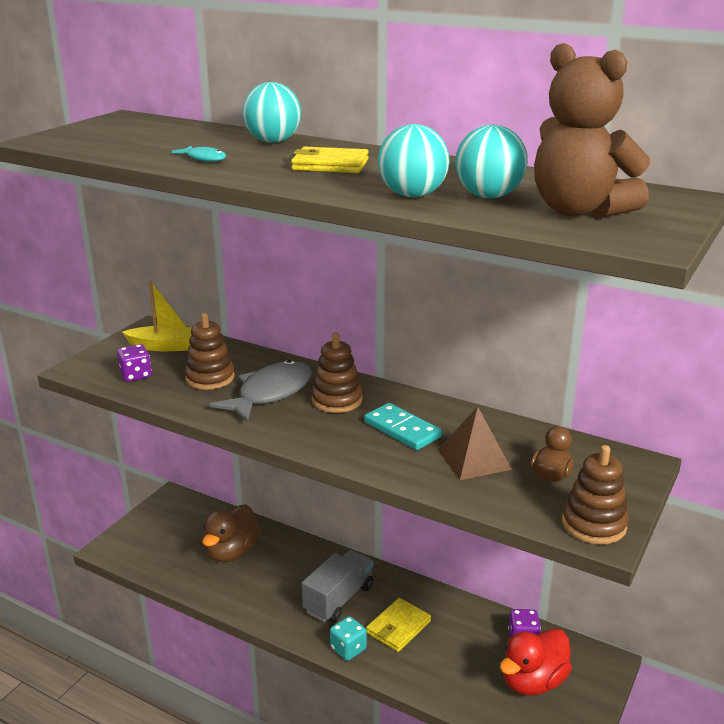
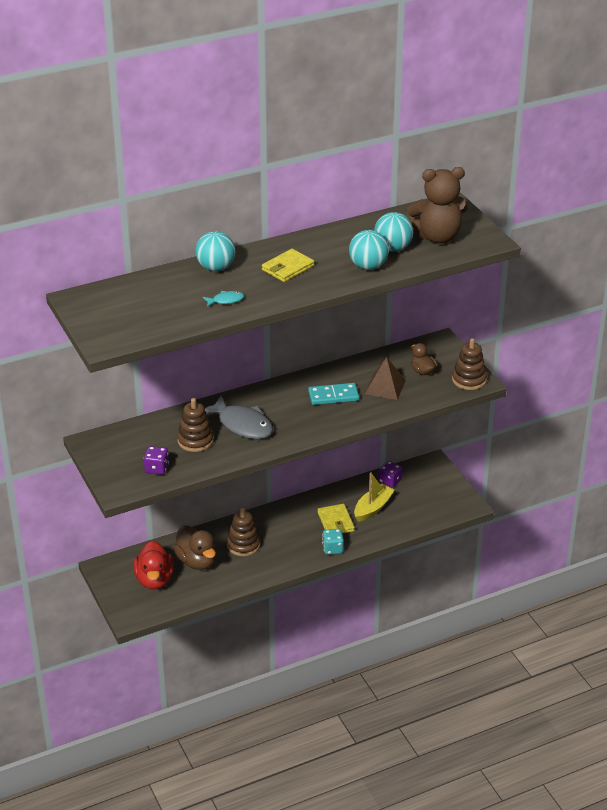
camera: 55 degrees left, 10 degrees up
yellow boat [122,280,192,351] -> yellow boat moved to [354,472,395,522]
grey fish [209,360,312,423] -> grey fish turned 150 degrees clockwise [205,395,273,439]
grey truck [302,550,374,622] -> none
brown stacking toy [311,332,362,413] -> brown stacking toy moved to [227,508,260,556]
red duck [500,628,572,696] -> red duck moved to [133,541,174,590]

